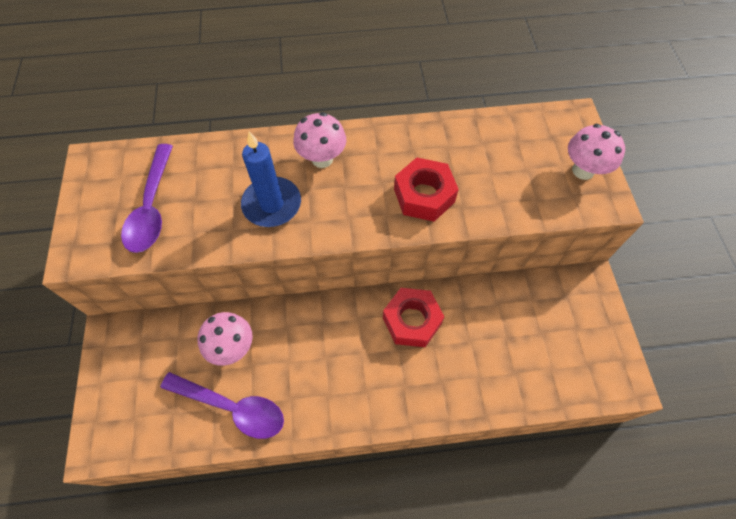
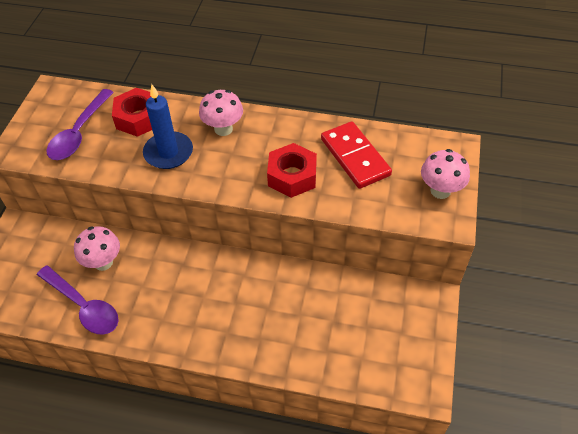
camera: 20 degrees right, 10 degrees down
red nut [383,288,445,347] -> red nut moved to [112,88,152,137]
none -> red domino [321,121,392,189]

